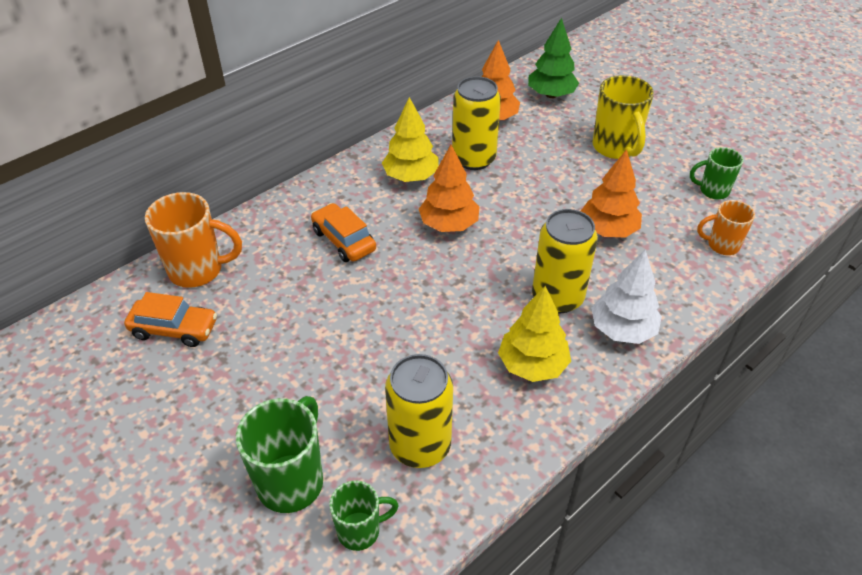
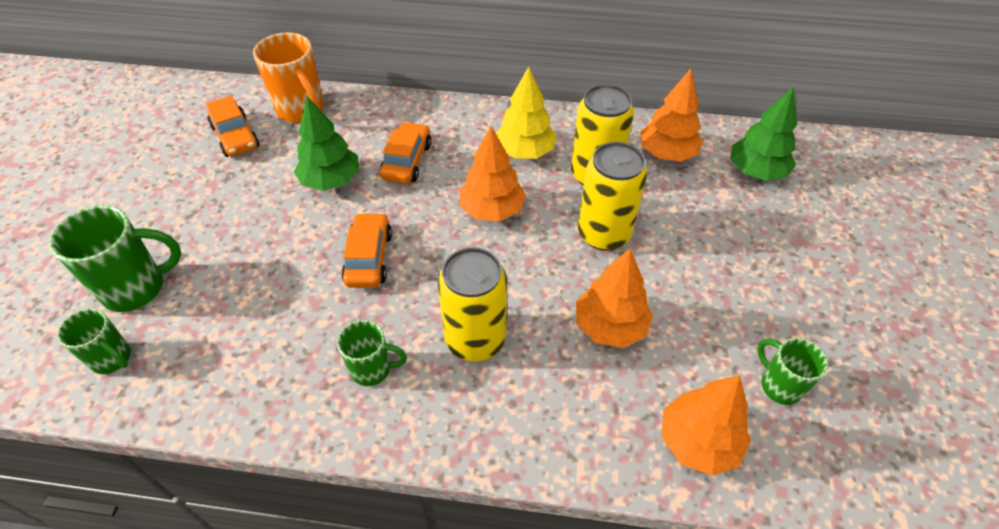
camera: 50 degrees right, 5 degrees up
yellow can [385,354,453,468] -> yellow can moved to [578,142,647,251]
yellow tree [498,286,571,382] -> green mug [337,320,407,386]
white tree [591,250,662,344] -> none
yellow mug [593,75,654,159] -> none
orange mug [697,200,755,255] -> orange tree [662,375,751,476]
none -> green tree [294,96,359,191]
none -> orange car [341,213,392,288]

